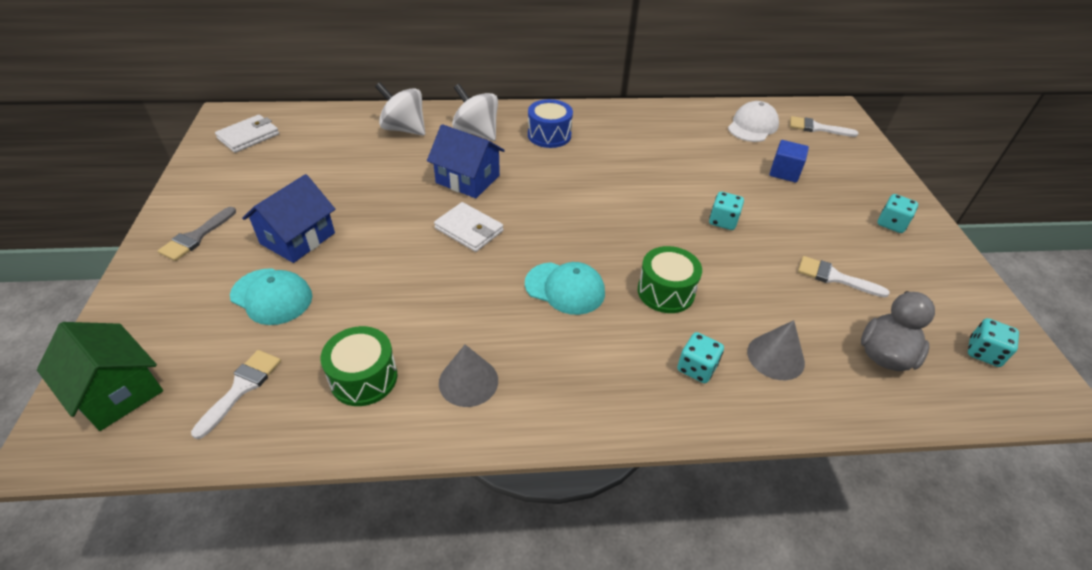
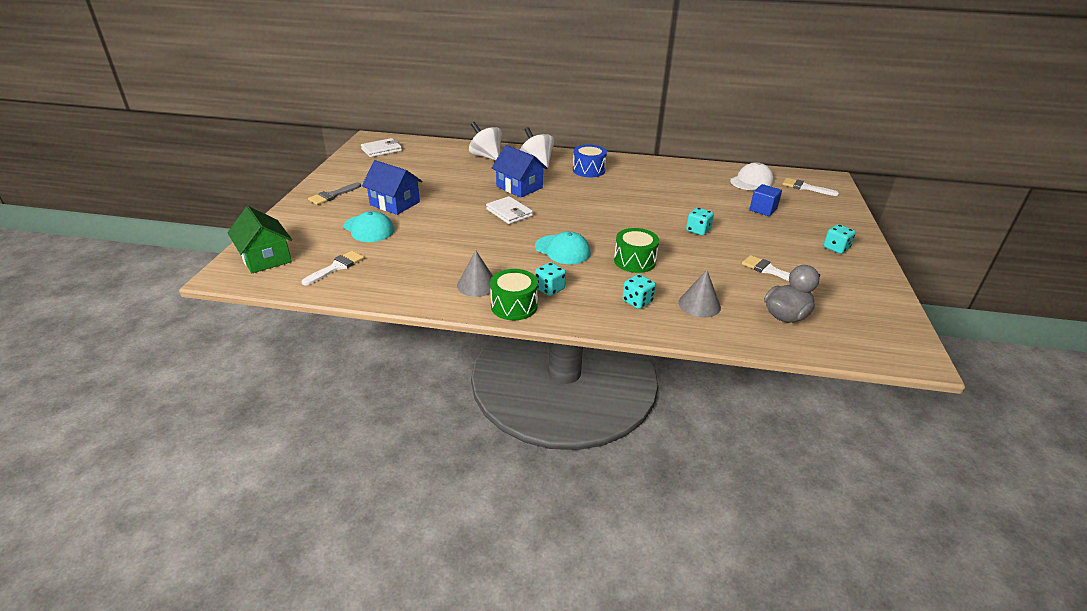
camera: 15 degrees right, 10 degrees down
blue house [242,174,335,263] -> blue house turned 75 degrees clockwise [362,160,422,215]
green drum [320,326,397,406] -> green drum moved to [490,269,538,320]
turquoise dice [968,318,1019,367] -> turquoise dice moved to [535,262,566,296]

